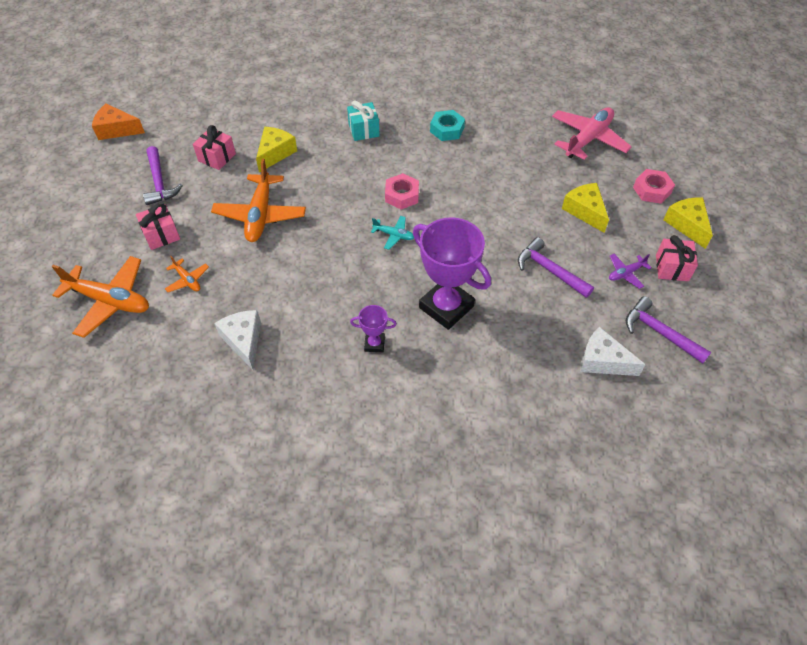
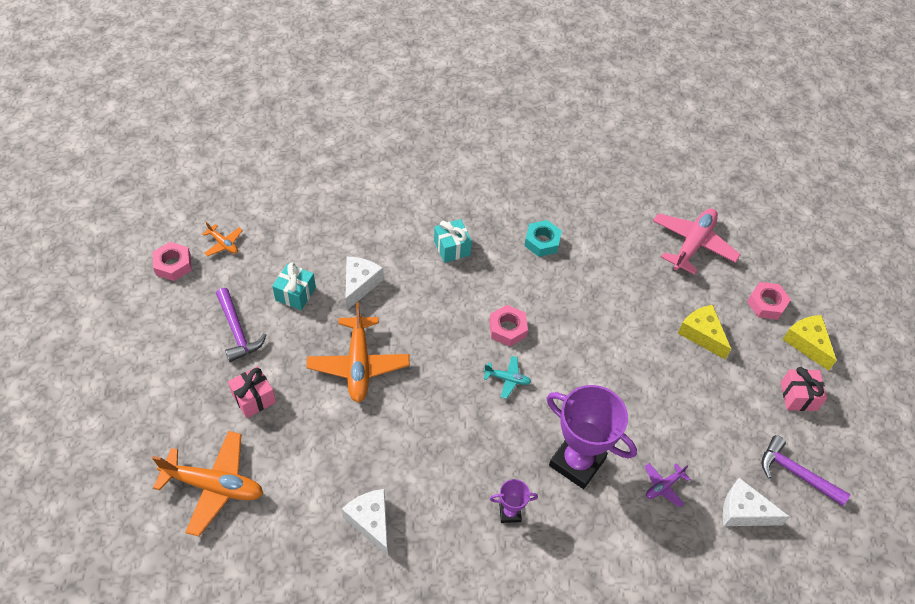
camera: 10 degrees left, 0 degrees up
orange cheese [92,104,145,140] -> pink nut [153,242,192,281]
orange plane [165,256,209,292] -> orange plane moved to [202,222,243,256]
pink gift [193,125,236,170] -> turquoise gift [272,262,316,310]
yellow cheese [256,127,297,173] -> white cheese [346,257,384,310]
purple hammer [518,237,594,298] -> none
purple plane [609,254,651,289] -> purple plane moved to [645,463,690,508]

